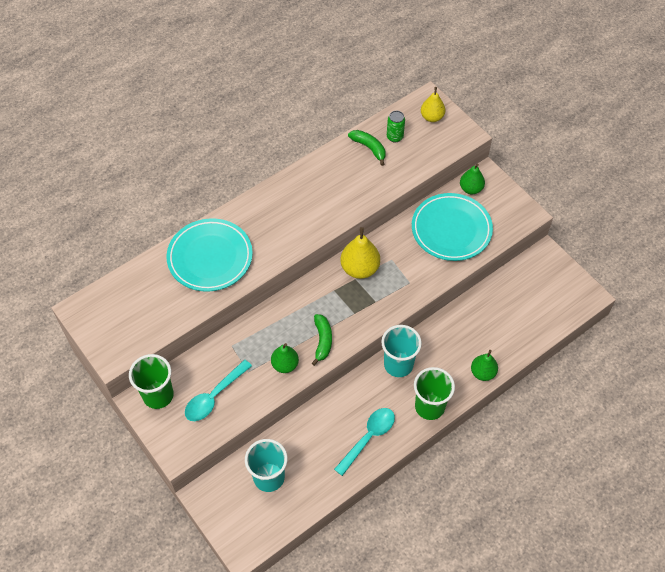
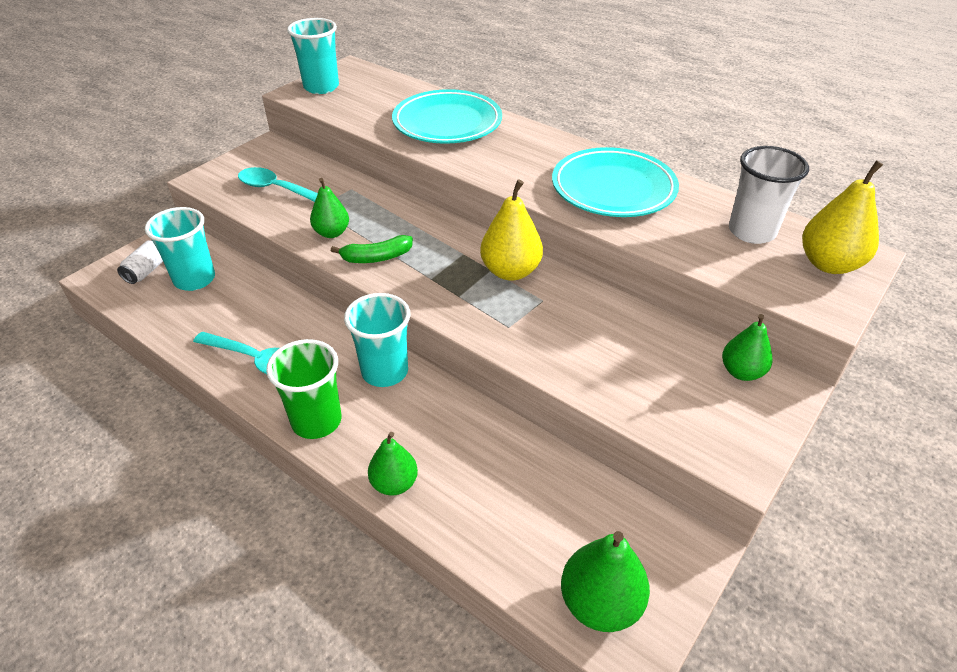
camera: 75 degrees right, 15 degrees down
green cup [129,354,174,409] -> none
green banana [348,130,386,166] -> none
green can [387,111,405,142] -> white cup [729,146,809,244]
turquoise plate [412,193,493,261] -> turquoise plate moved to [552,147,679,217]
yellow pear [421,87,445,122] -> yellow pear [802,160,883,274], size x1.52
none -> white can [117,240,163,284]
none -> turquoise cup [287,18,339,94]
none -> green pear [561,531,650,632]

